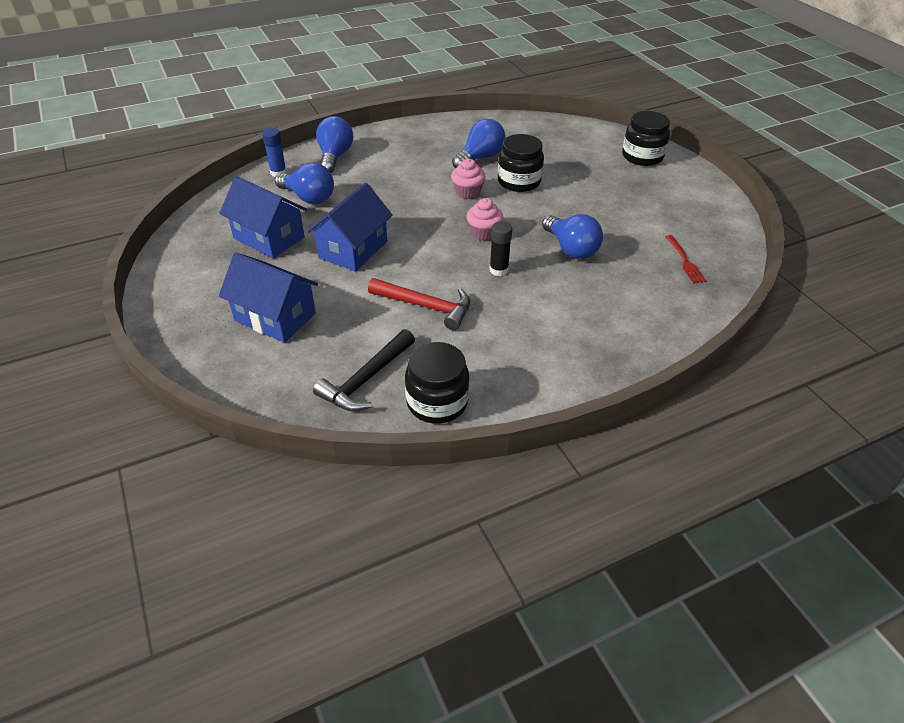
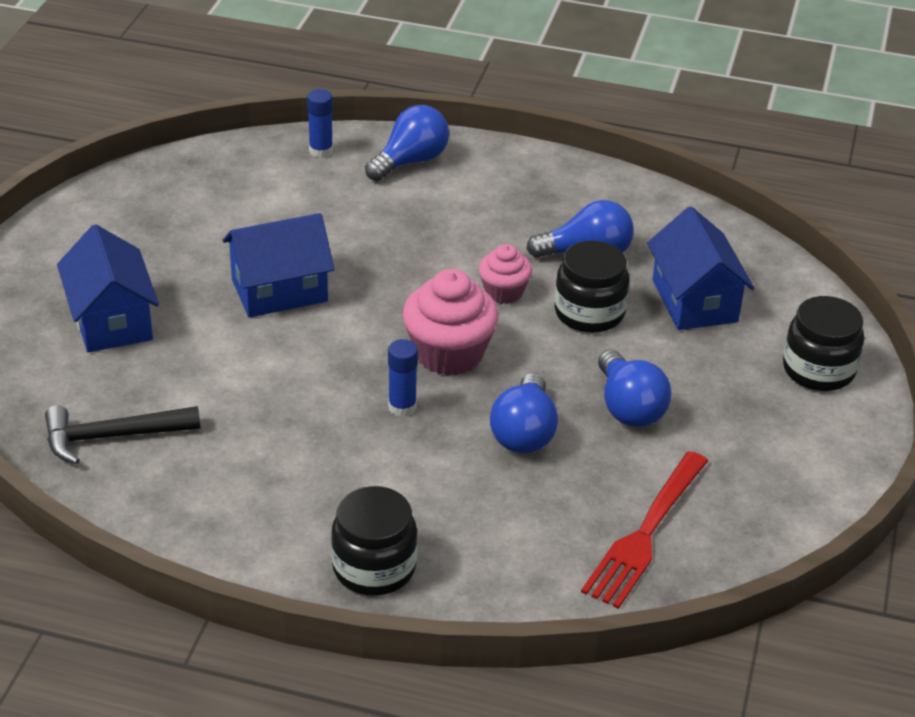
camera: 40 degrees right, 5 degrees down
blue house [220,176,307,258] -> blue house moved to [647,206,755,330]
blue light bulb [275,162,334,204] -> blue light bulb moved to [598,350,672,427]
red hammer [368,278,470,330] -> none
black jar [405,342,469,424] -> black jar moved to [331,486,417,596]
pink cupcake [467,198,503,241] -> pink cupcake [403,269,499,376], size x1.70
black glue stick [490,221,512,276] -> blue glue stick [388,339,418,417]
red fork [666,235,707,284] -> red fork [581,451,708,609], size x1.87

